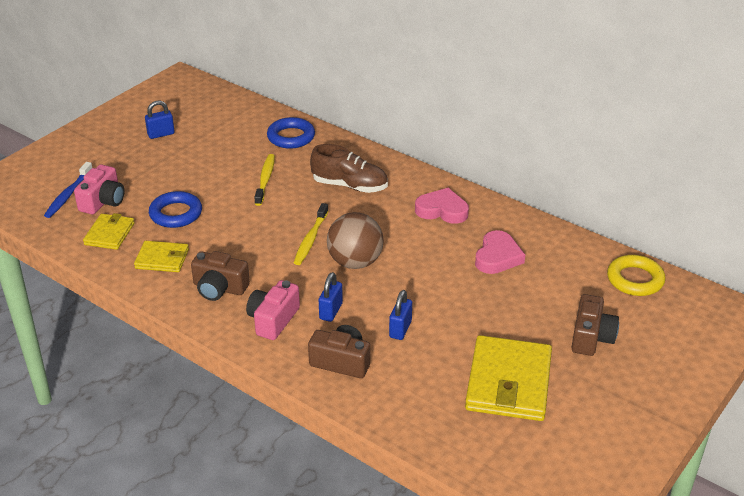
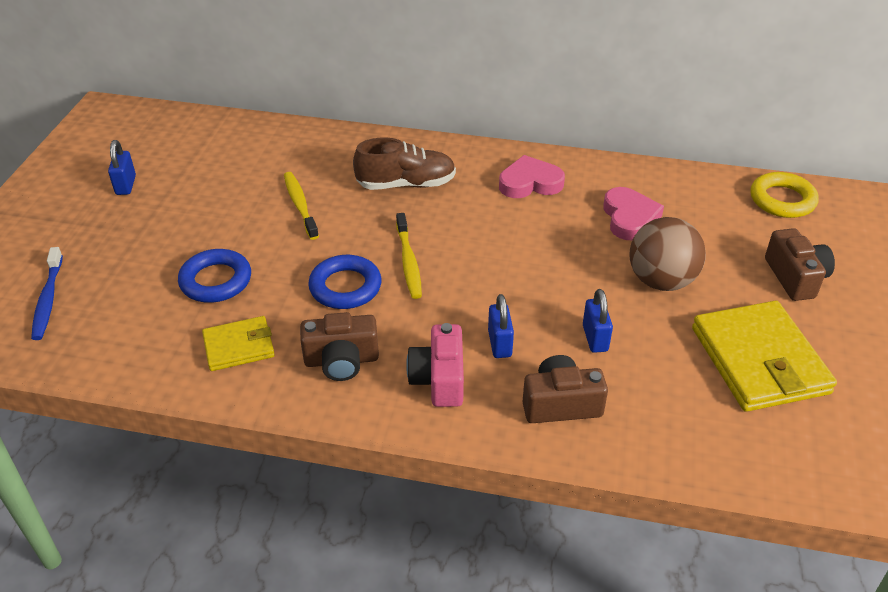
camera: 25 degrees left, 5 degrees up
pink camera [74,164,125,214] -> none
yellow wallet [83,213,135,250] -> none
blue padlock [145,101,175,139] -> blue padlock turned 45 degrees counterclockwise [108,140,136,195]
blue ring [267,117,315,149] -> blue ring moved to [308,255,382,309]
brown ball [327,212,384,269] -> brown ball moved to [629,217,706,291]

